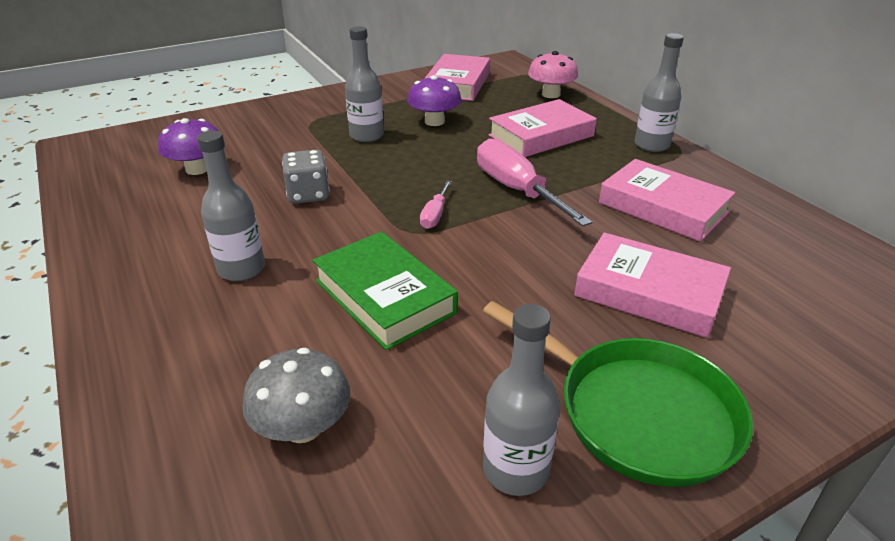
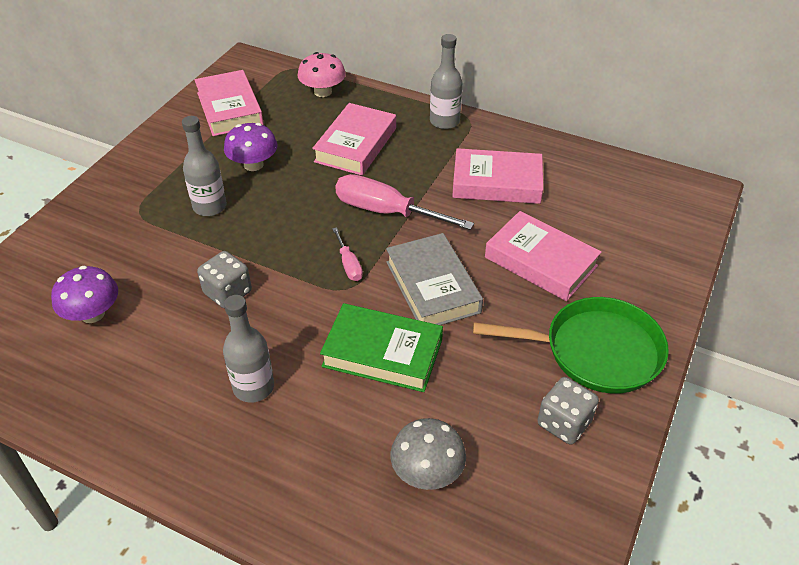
camera: 35 degrees left, 10 degrees up
grey bottle [483,304,560,496] -> grey dice [537,377,599,445]
pink book [574,233,731,338] -> pink book turned 45 degrees clockwise [485,211,602,301]
none -> grey book [386,233,483,325]

